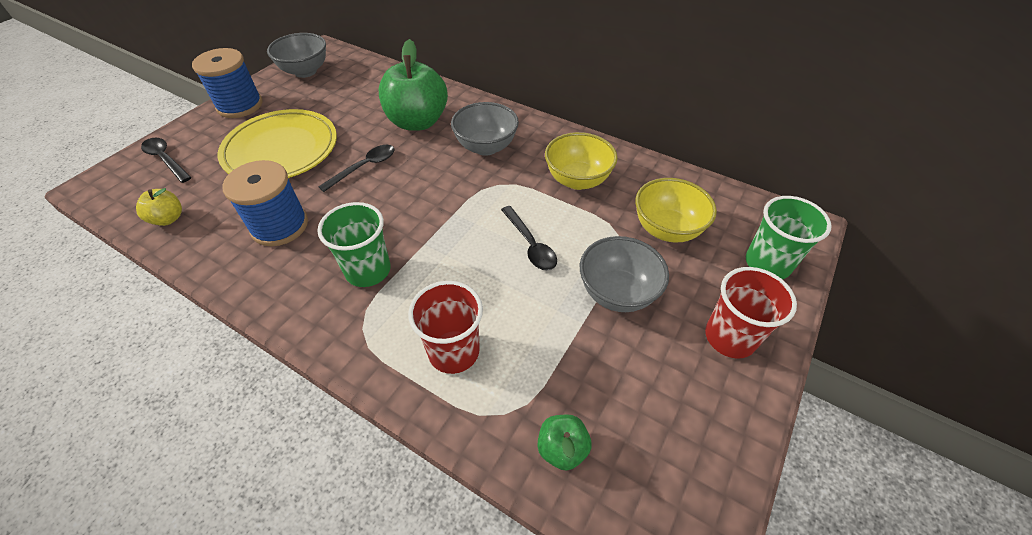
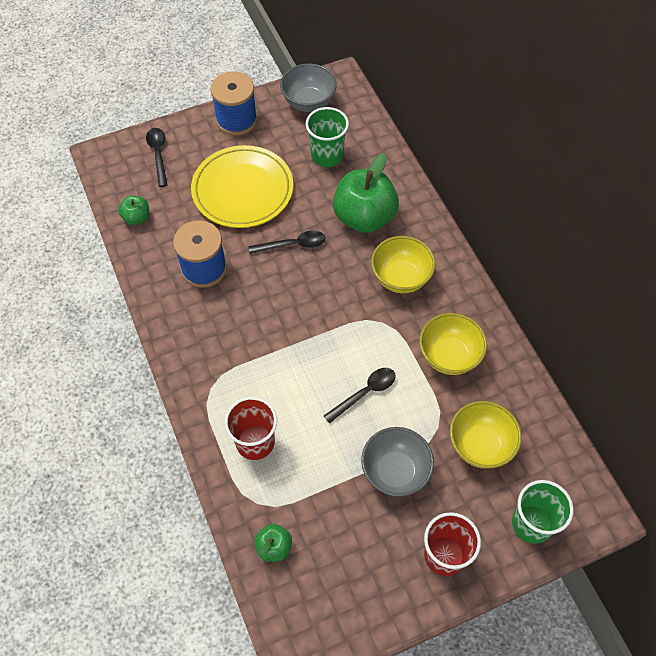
camera: 35 degrees right, 10 degrees up
yellow apple [136,188,182,226] -> green apple [118,196,149,225]
green cup [318,202,391,287] -> green cup moved to [306,107,349,167]
grey bowl [451,102,519,156] -> yellow bowl [371,236,436,293]
black spoon [501,206,557,270] -> black spoon turned 135 degrees counterclockwise [324,368,396,423]

